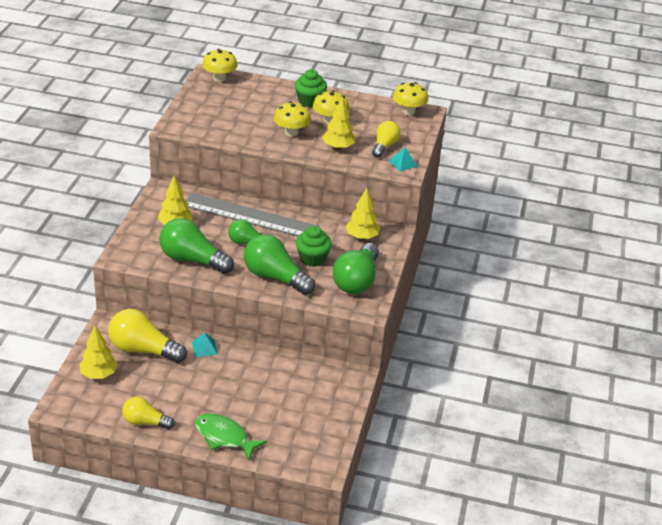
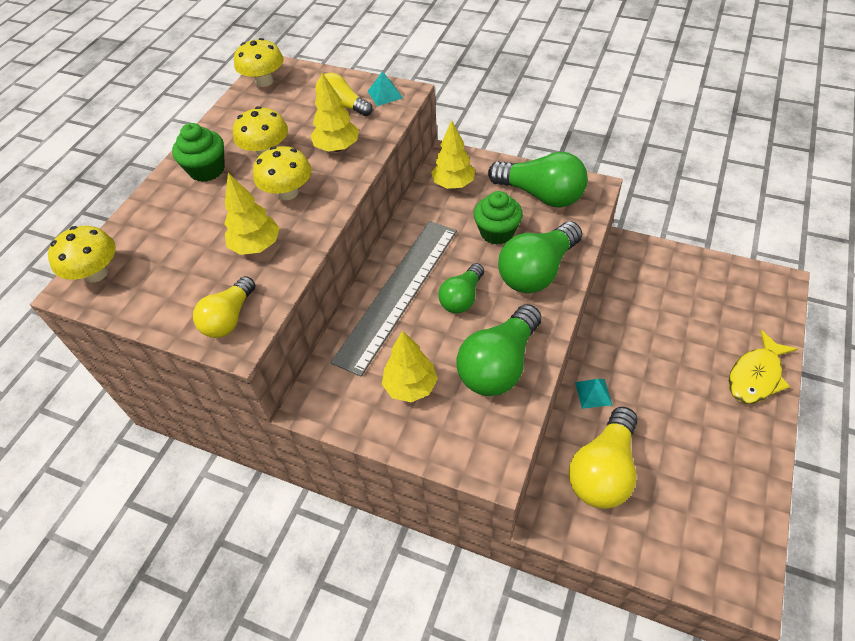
camera: 75 degrees left, 15 degrees up
yellow tree [79,325,118,379] -> yellow tree moved to [224,173,280,255]
yellow light bulb [122,397,175,429] -> yellow light bulb moved to [193,276,255,338]
green fish [195,413,267,461] -> yellow fish [729,330,798,404]

